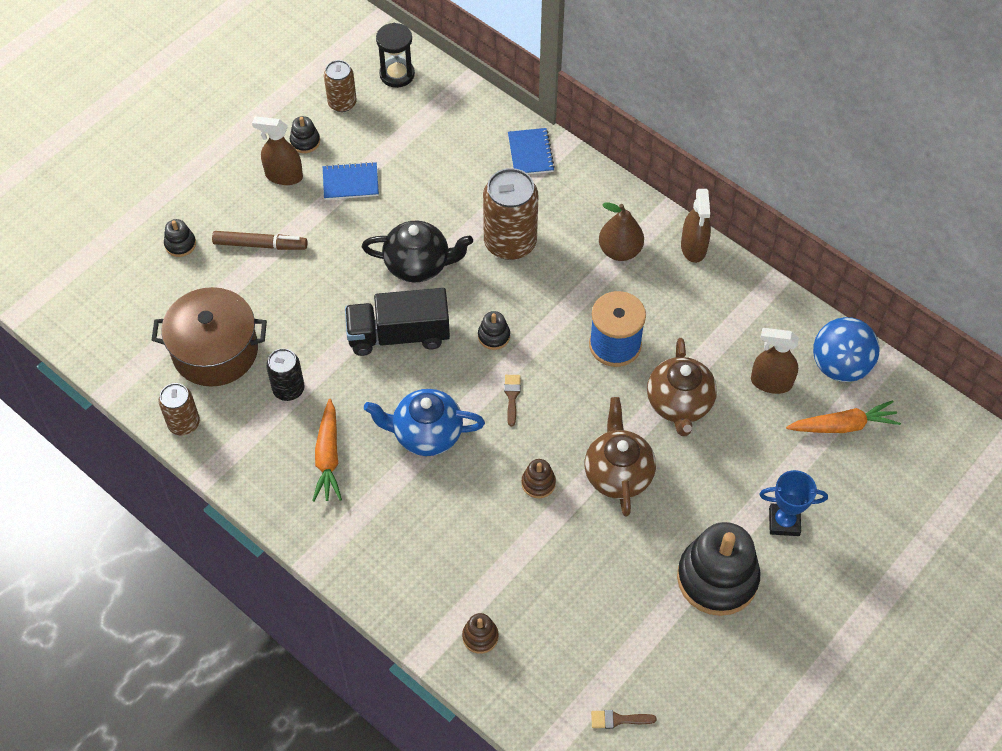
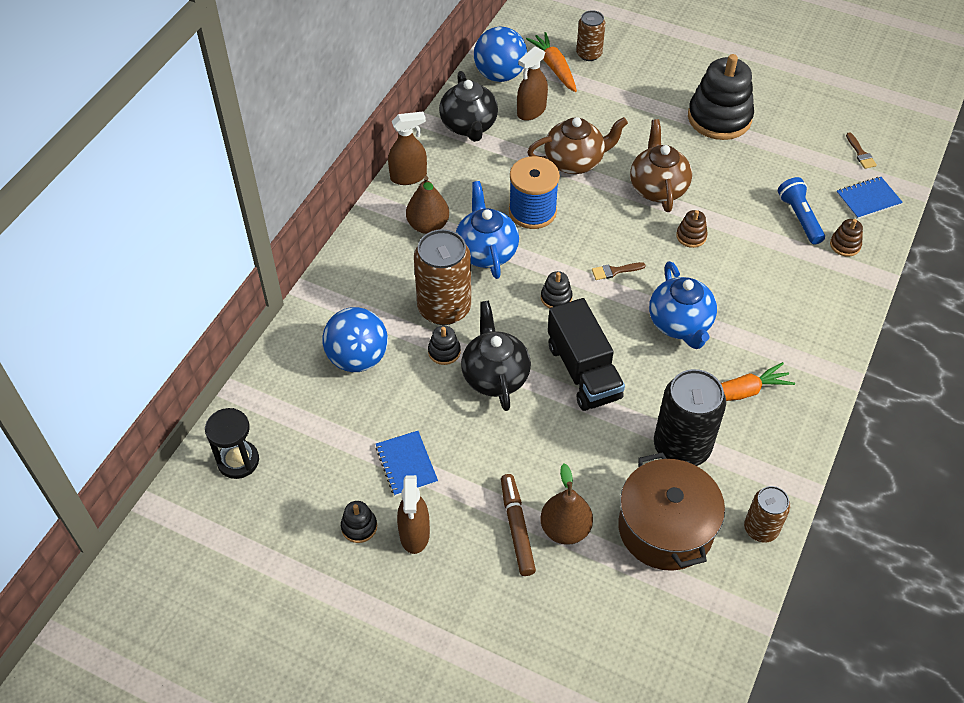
camera: 105 degrees left, 5 degrees down
black stacking toy [164,219,196,257] -> black stacking toy moved to [428,325,461,365]
black can [266,348,305,401] -> black can [654,369,726,466], size x1.73
brown can [324,60,357,112] -> brown can moved to [576,10,606,61]
blue notebook [508,128,555,174] -> blue notebook moved to [836,177,903,219]
brown teapot [585,397,656,516] -> brown teapot turned 105 degrees clockwise [630,119,692,212]
brown spray bottle [751,328,799,394] -> brown spray bottle turned 45 degrees clockwise [517,46,548,121]
blue trophy [759,470,828,536] -> none
none -> blue ball [322,307,388,372]
none -> black teapot [439,71,498,142]
none -> blue teapot [456,181,519,279]
none -> brown pear [540,464,593,545]
none -> blue flashlight [778,177,825,245]

